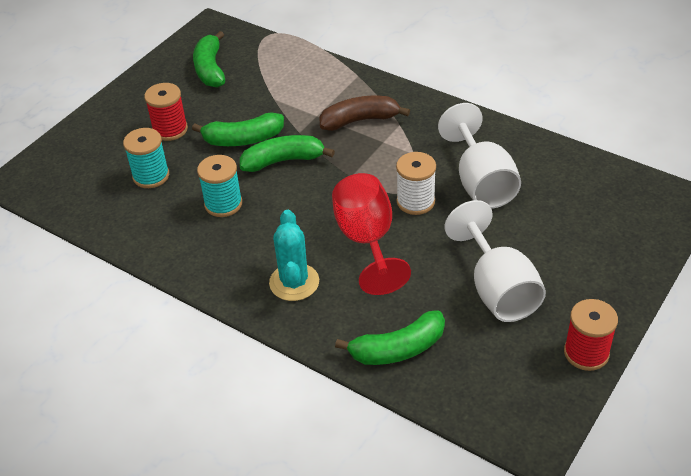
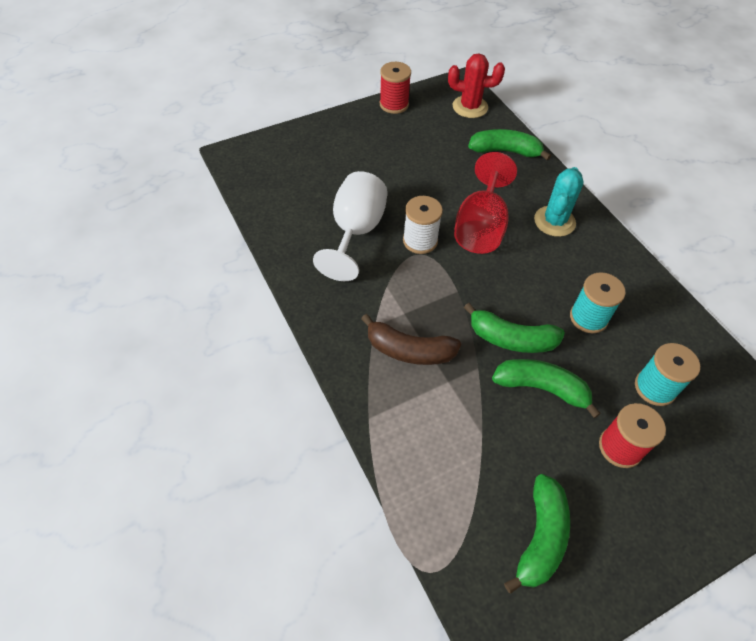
camera: 155 degrees left, 10 degrees up
white goblet [445,200,546,322] -> none
none -> red cactus [448,53,505,118]

